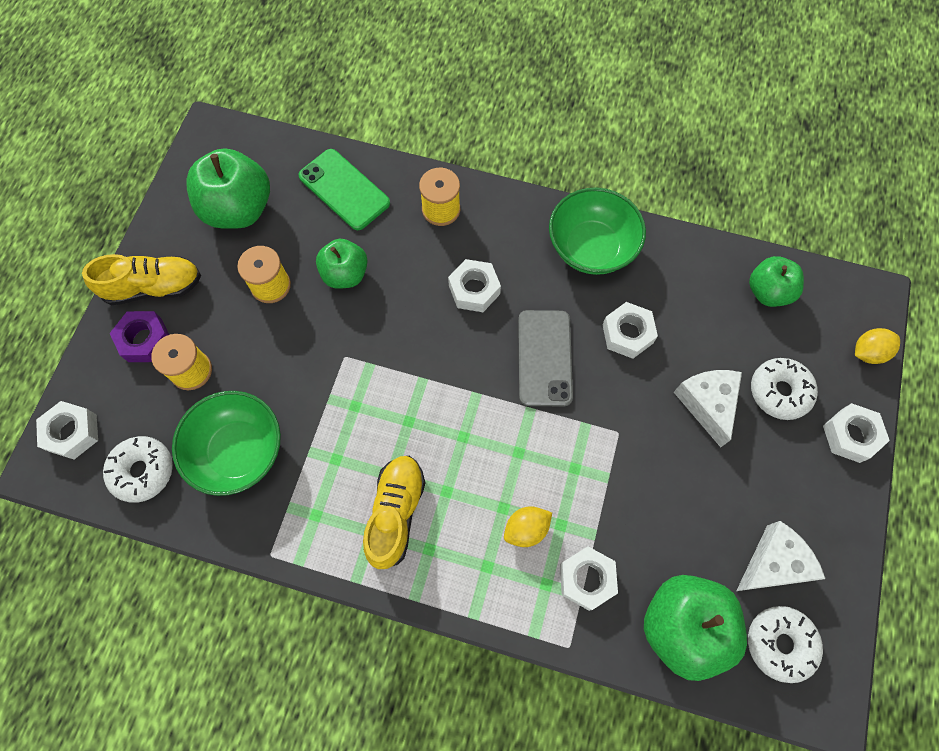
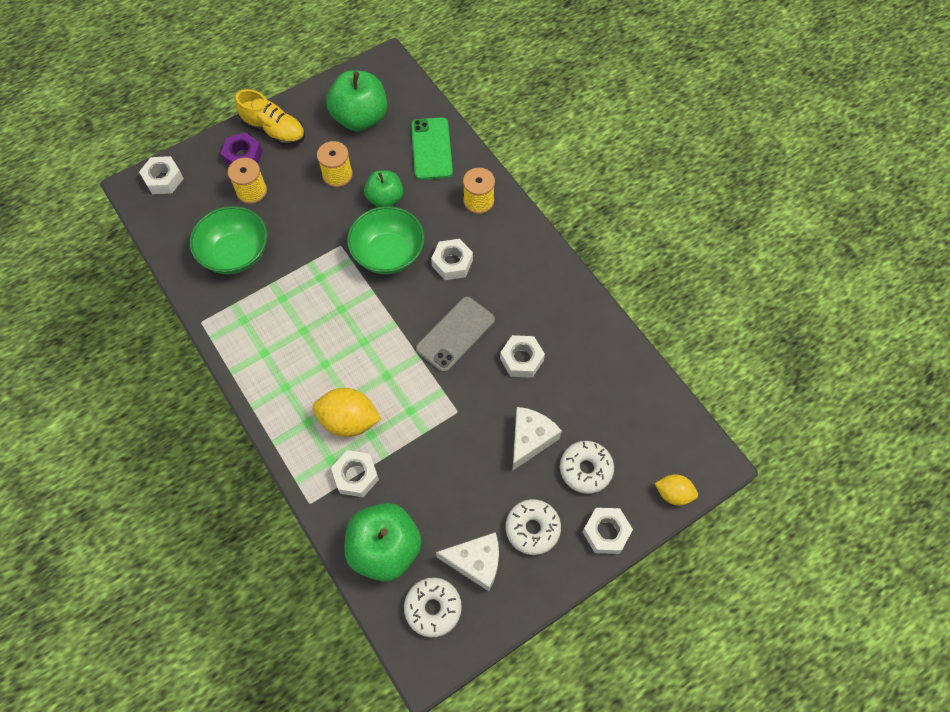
camera: 40 degrees right, 5 degrees down
white donut [103,436,173,503] -> white donut moved to [506,499,561,555]
yellow shoe [363,456,425,569] -> none
yellow lemon [504,506,552,547] -> yellow lemon [313,388,381,437], size x1.65
green bowl [549,188,646,275] -> green bowl moved to [347,206,425,274]
green apple [749,256,804,307] -> none

